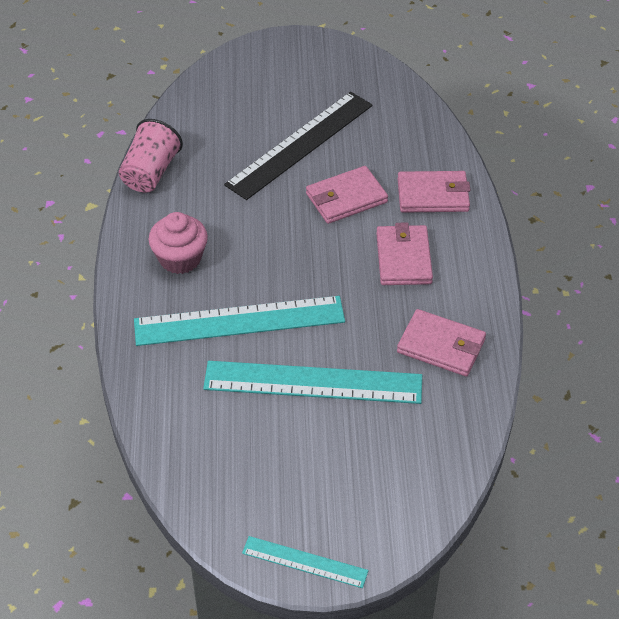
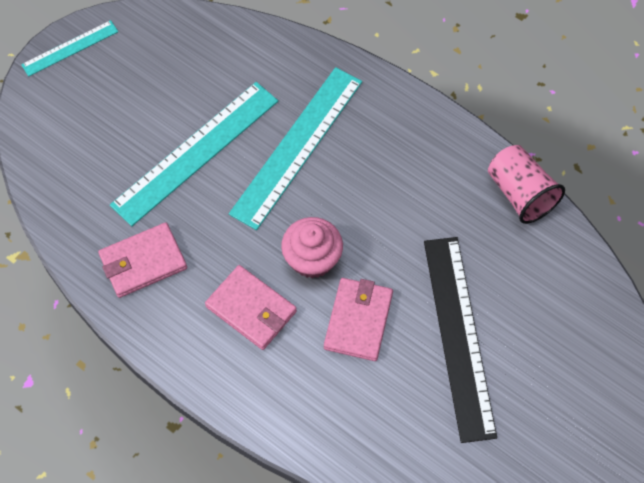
camera: 130 degrees right, 15 degrees up
pink cupcake [149,212,208,274] -> pink cupcake moved to [281,217,343,278]
pink wallet [397,171,471,213] -> none

